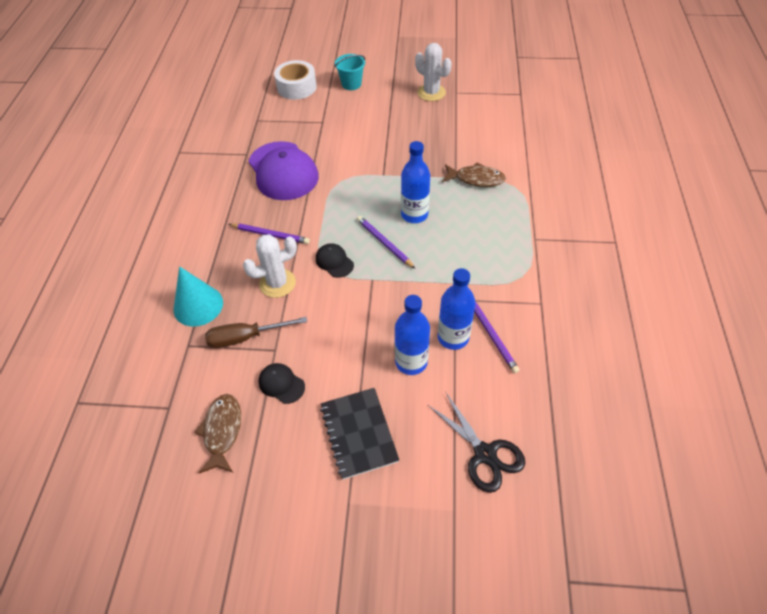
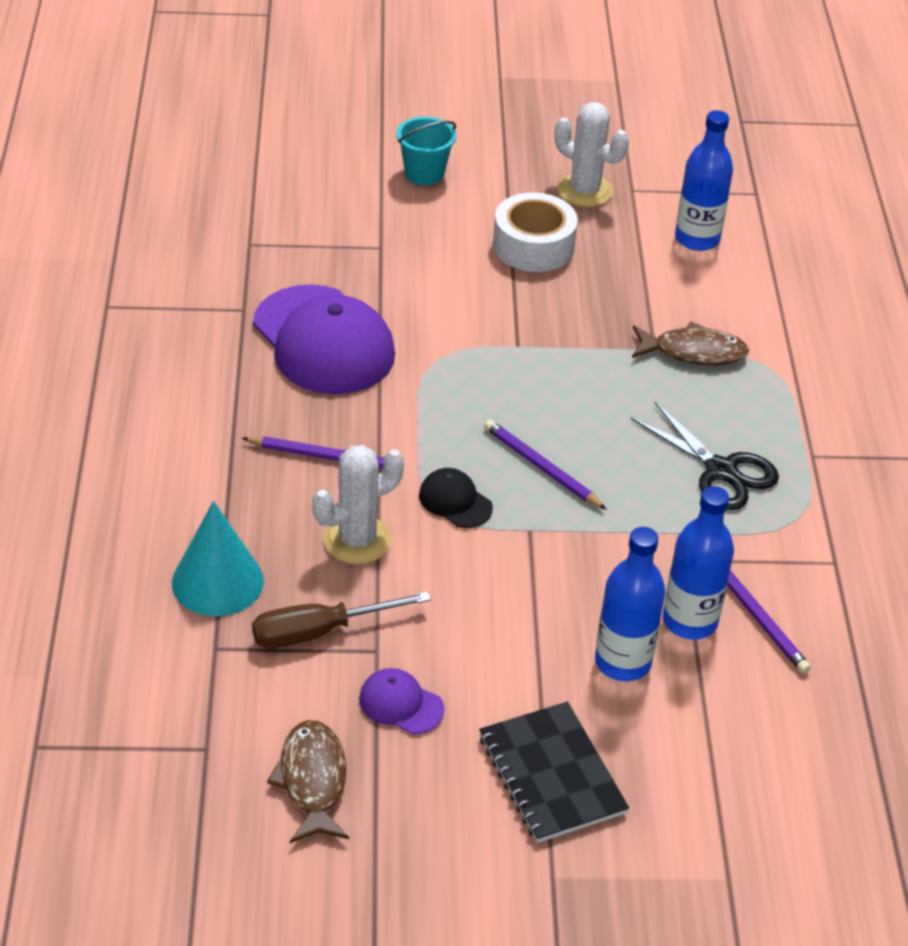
camera: 10 degrees left, 10 degrees down
black cap [259,363,305,404] -> purple cap [359,668,445,734]
white tape [274,60,317,100] -> white tape moved to [493,192,578,272]
blue bottle [401,141,430,223] -> blue bottle moved to [675,110,733,251]
black scissors [428,393,525,493] -> black scissors moved to [631,402,779,510]

